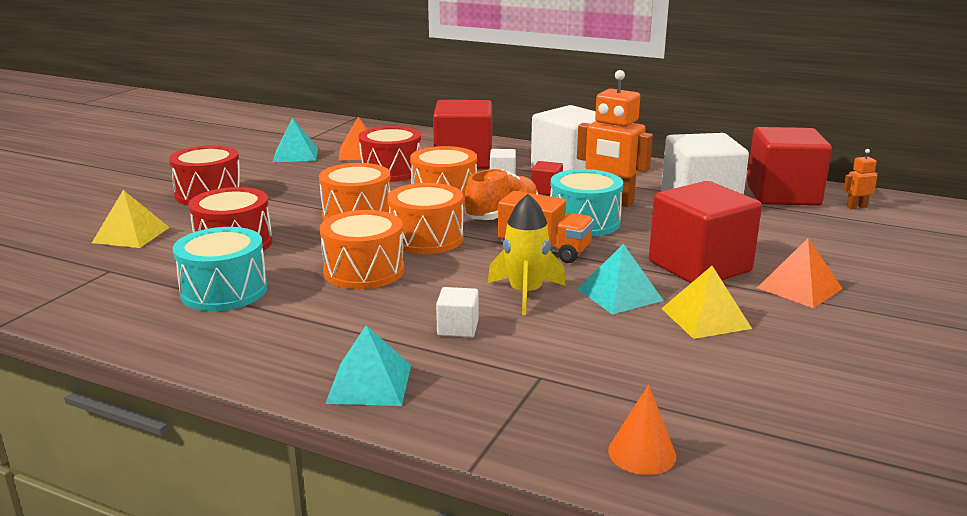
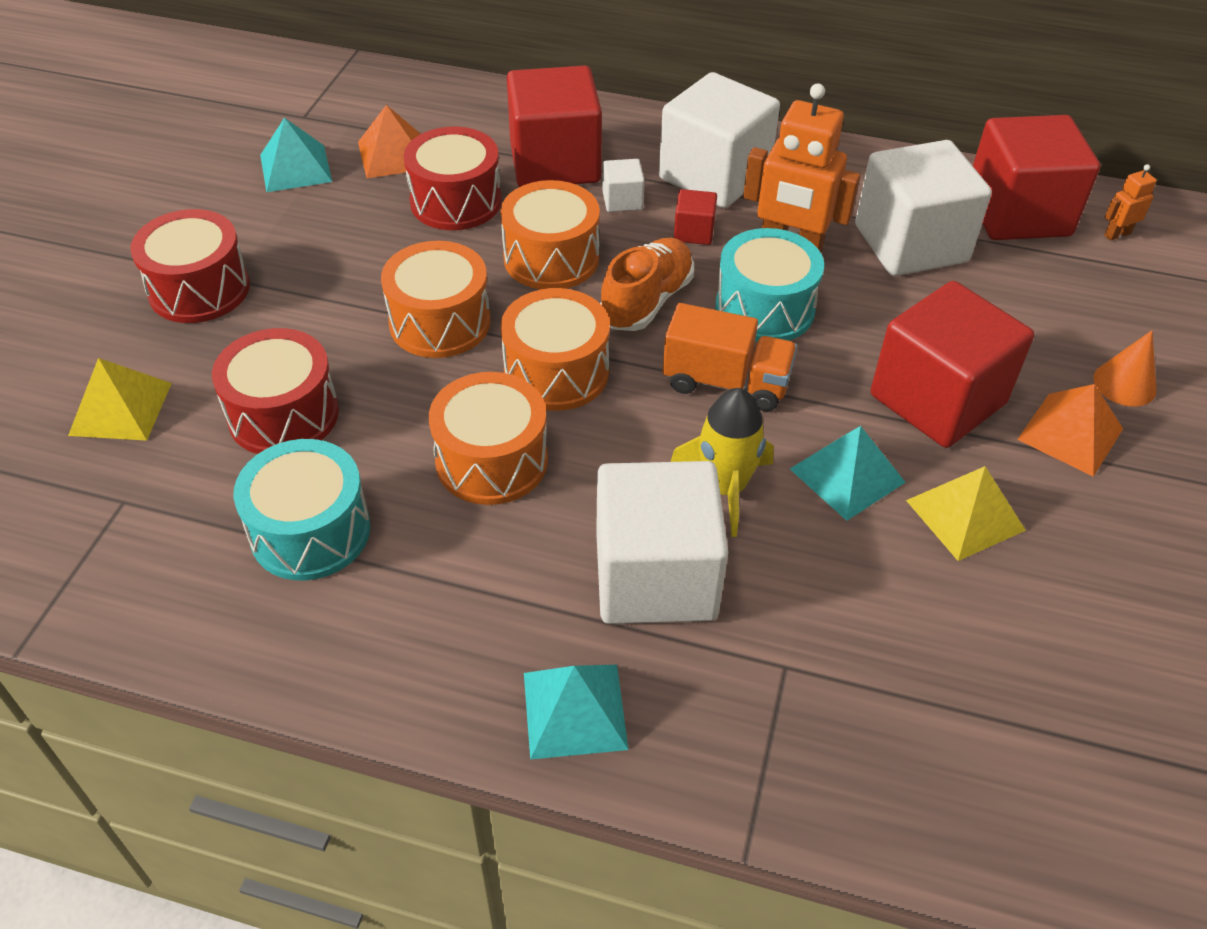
camera: 10 degrees left, 25 degrees up
white cube [436,287,479,338] -> white cube [596,461,728,624], size x2.32
orange cone [608,385,676,475] -> orange cone moved to [1093,330,1157,407]

